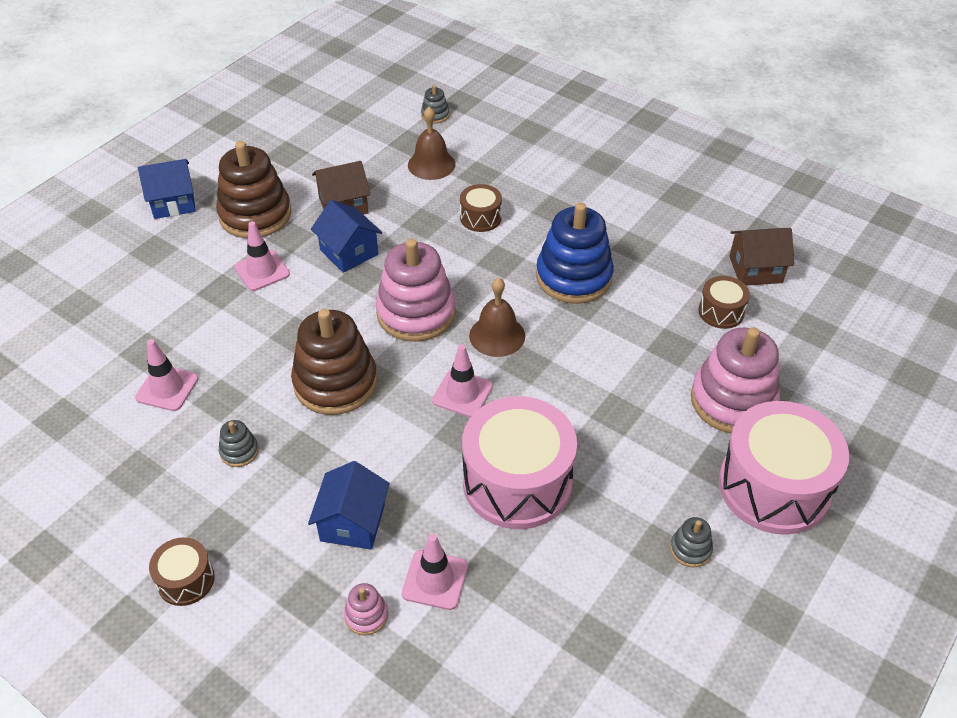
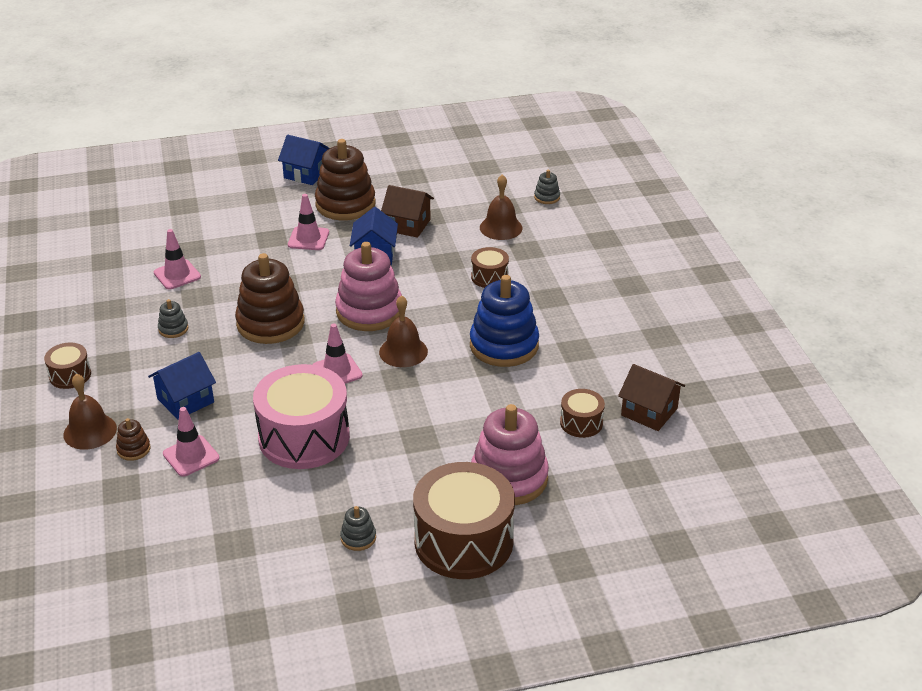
camera: 40 degrees right, 10 degrees down
pink stacking toy [344,583,388,636] -> brown stacking toy [116,418,151,461]
pink drum [719,401,849,535] -> brown drum [413,462,515,579]
none -> brown bell [63,374,117,450]

